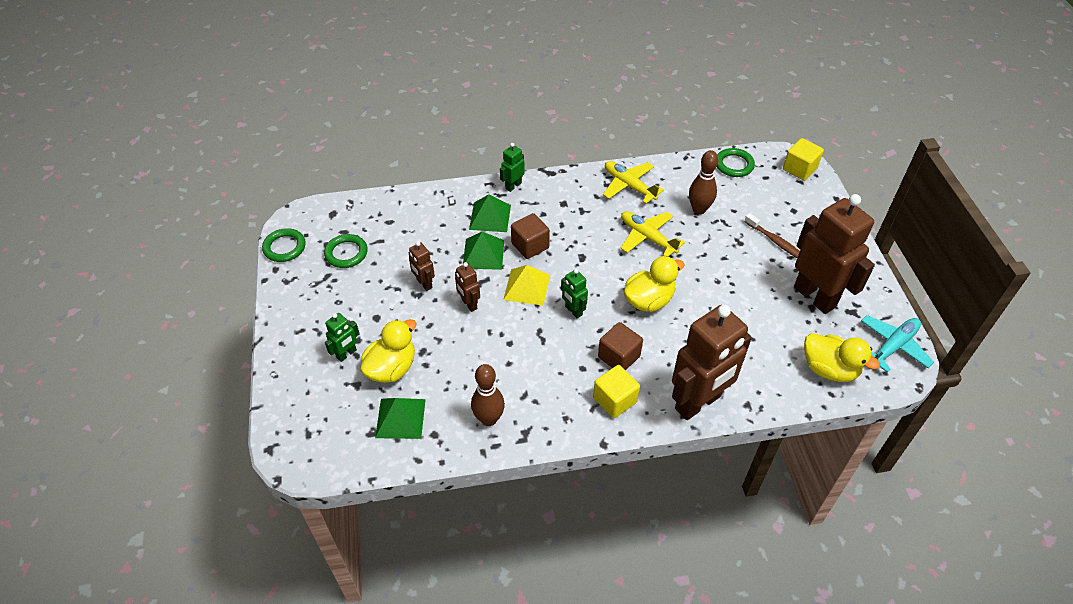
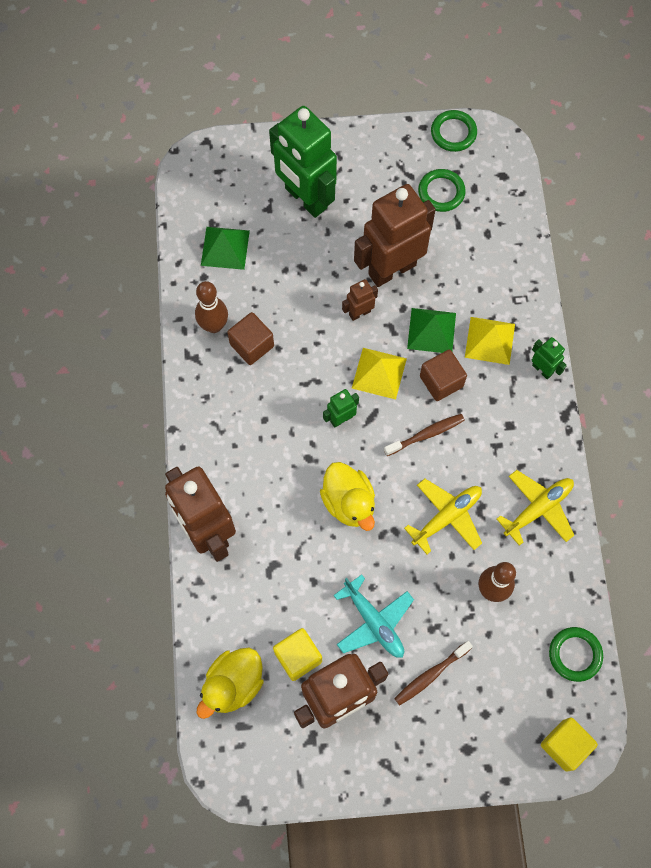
camera: 95 degrees right, 20 degrees up
green robot [325,313,360,362] -> green robot [269,106,337,218], size x2.26
yellow duck [360,319,417,383] -> none
brown robot [409,242,435,291] -> brown robot [354,184,436,287], size x2.26
green pyramid [469,194,511,232] -> yellow pyramid [465,317,515,365]
yellow cube [593,365,640,418] -> yellow cube moved to [273,628,322,681]
brown cube [598,322,643,370] -> brown cube moved to [227,312,274,365]
turquoise plane [861,315,934,373] -> turquoise plane moved to [333,574,414,658]
none -> brown toothbrush [384,414,465,456]

